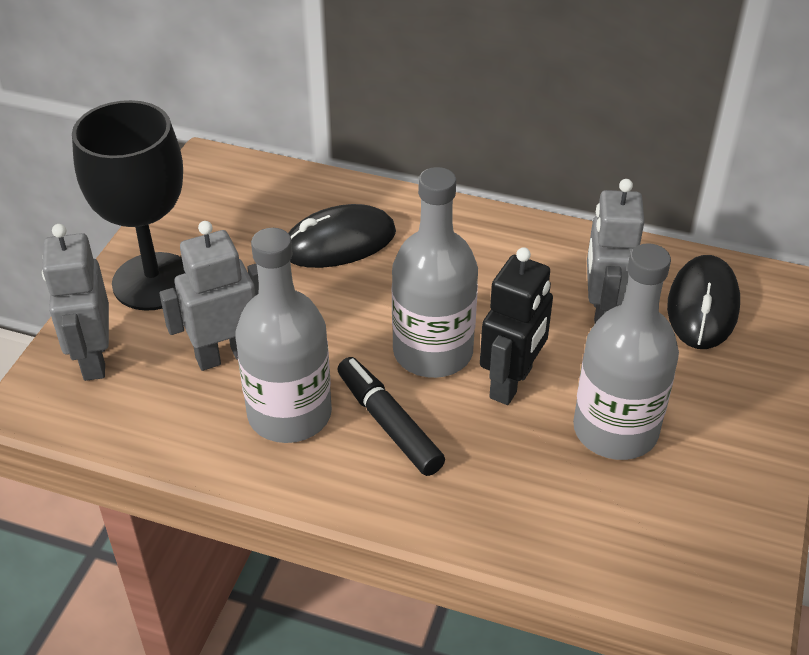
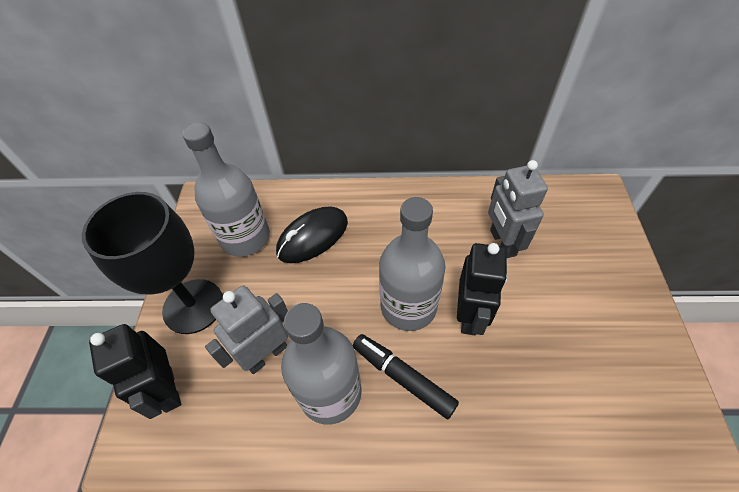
camera: 15 degrees left, 10 degrees up
grey robot [42,224,109,381] -> black robot [89,324,181,419]
grey bottle [573,243,679,460] -> grey bottle moved to [183,123,270,257]
black mouse [667,255,740,349] -> none

